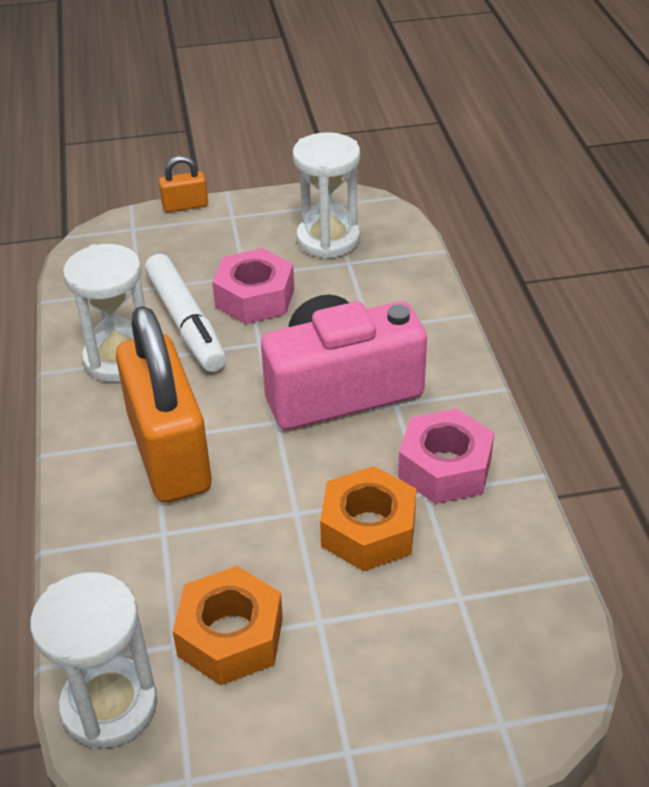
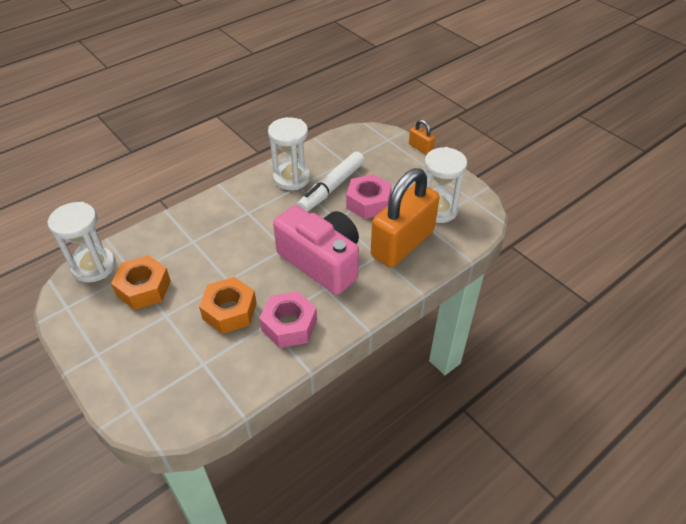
camera: 60 degrees right, 5 degrees up
orange padlock [116,306,211,503] -> orange padlock moved to [371,168,439,268]

